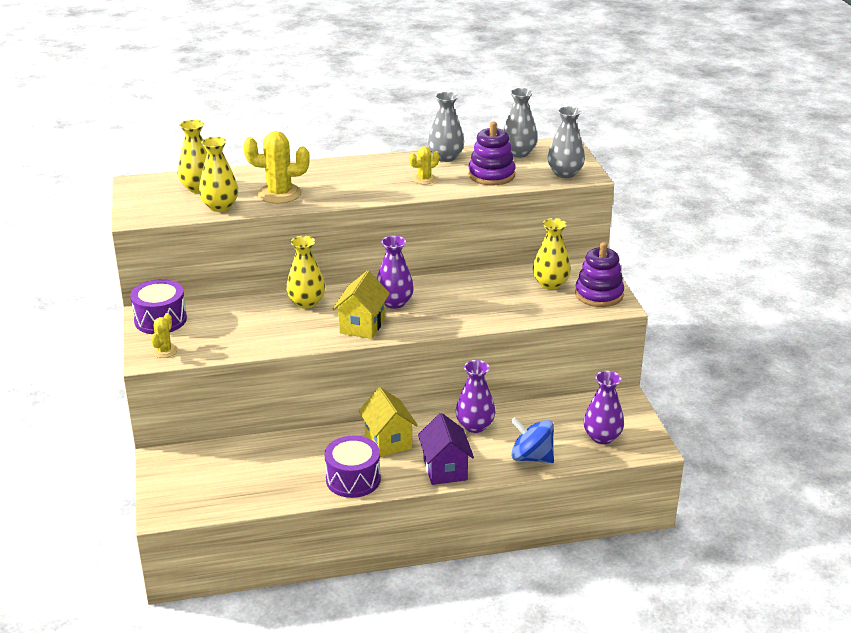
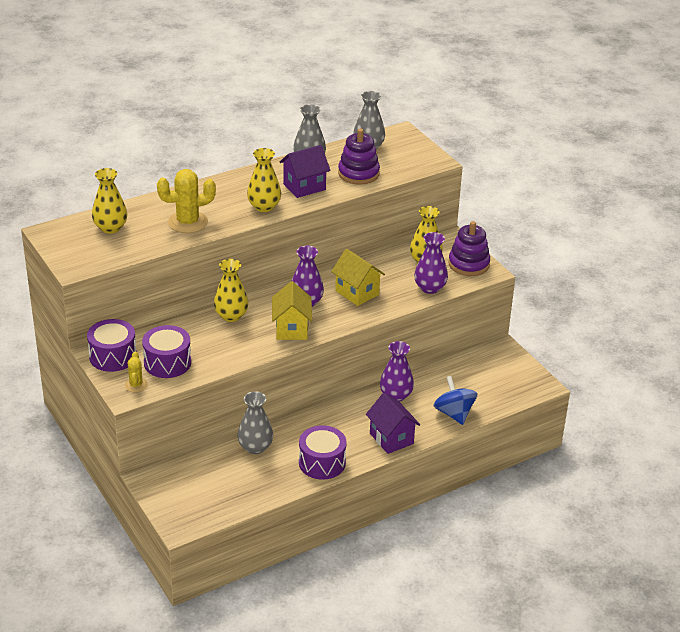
camera: 20 degrees left, 5 degrees up
yellow vase [199,137,238,212] -> yellow vase moved to [247,148,281,212]
yellow house [359,387,418,457] -> yellow house moved to [331,249,385,306]
yellow cactus [409,146,439,185] -> purple house [280,145,330,198]
blue spinning top [511,417,554,463] -> blue spinning top turned 60 degrees clockwise [433,376,478,425]
grey vase [548,106,585,178] -> grey vase moved to [238,391,273,454]
purple vase [584,371,624,444] -> purple vase moved to [414,232,448,294]
none -> purple drum [142,325,191,378]

